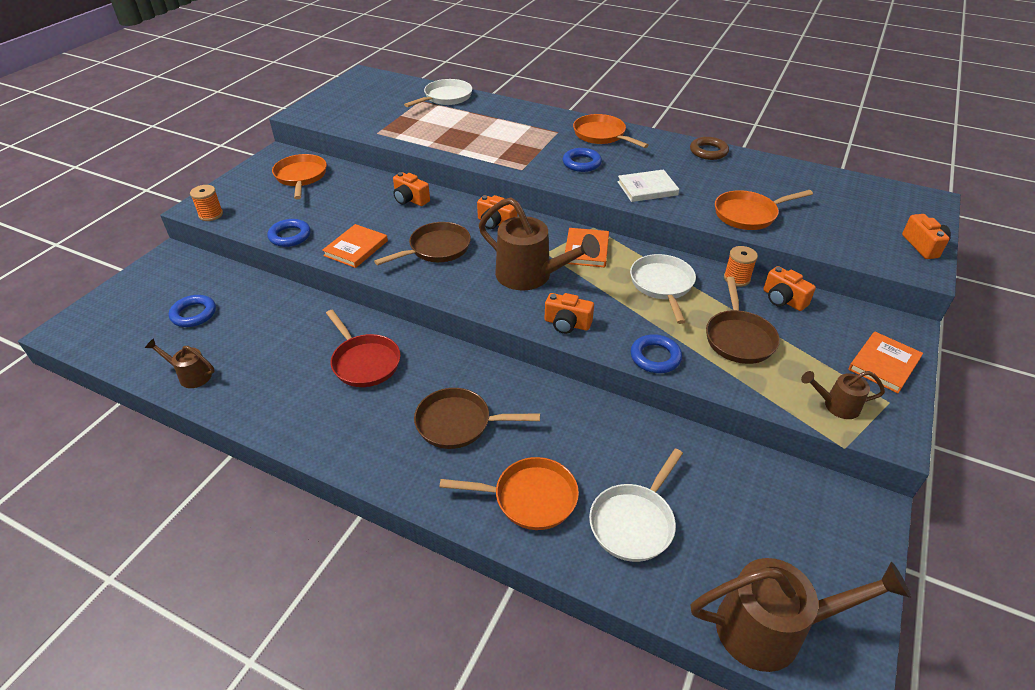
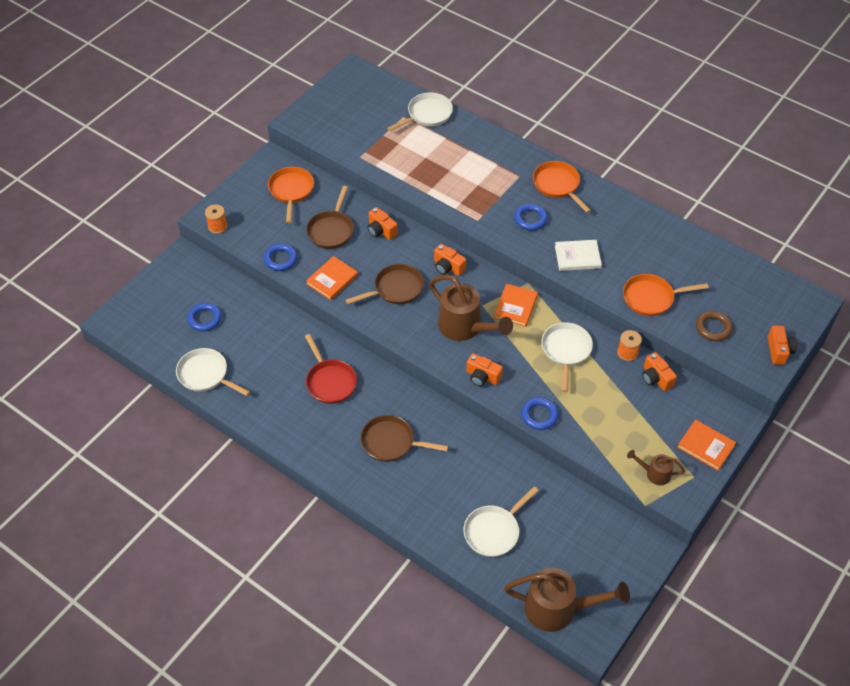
camera: 10 degrees right, 10 degrees up
brown watering can [145,338,215,388] -> white pan [176,348,250,396]
orange pan [439,457,579,530] -> none
brown ring [690,137,729,160] -> brown ring moved to [696,311,733,341]
brown pan [706,277,780,364] -> brown pan moved to [306,186,354,249]
orange book [848,332,923,393] -> orange book turned 75 degrees clockwise [677,419,736,471]

